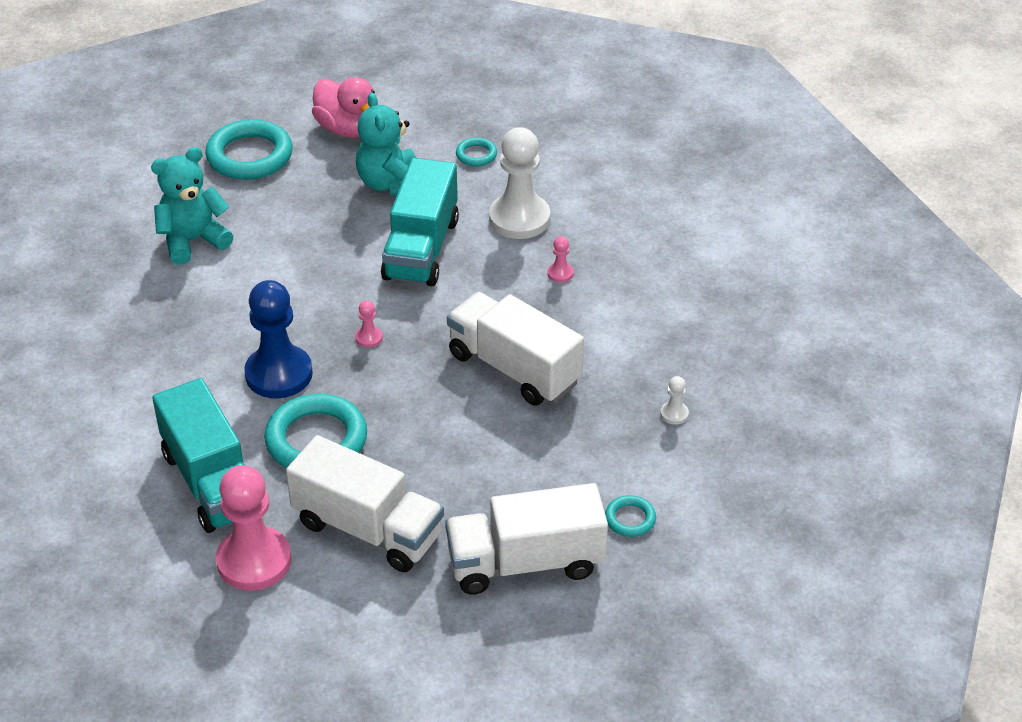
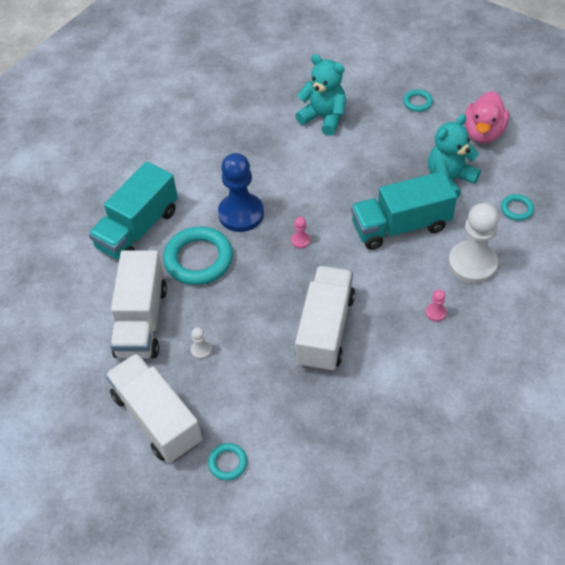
camera: 65 degrees right, 10 degrees up
turquoise ring [205,119,293,180] -> turquoise ring [403,89,433,112], size x0.48
pink pawn [216,465,292,591] -> none
white pawn [660,376,689,425] -> white pawn moved to [191,327,212,359]

